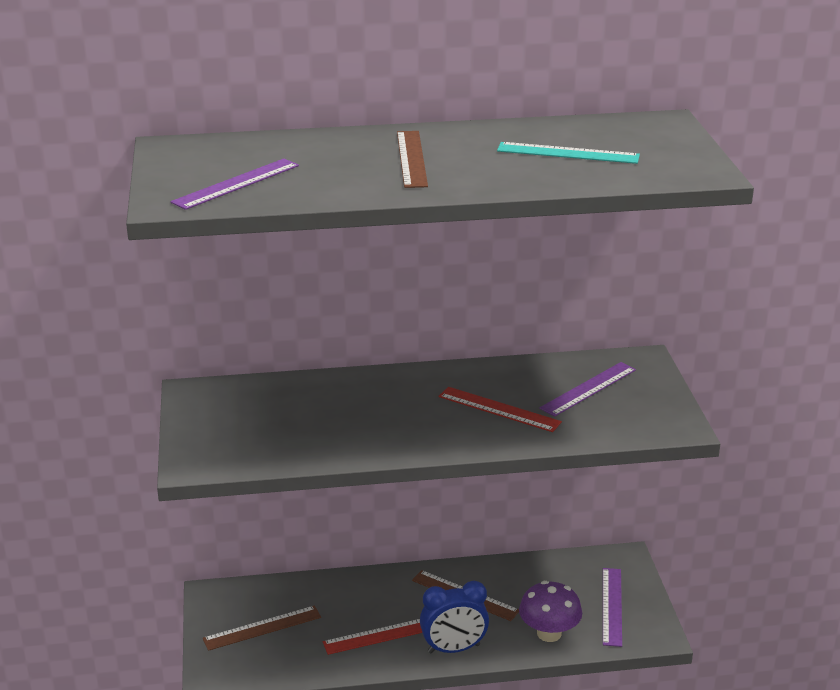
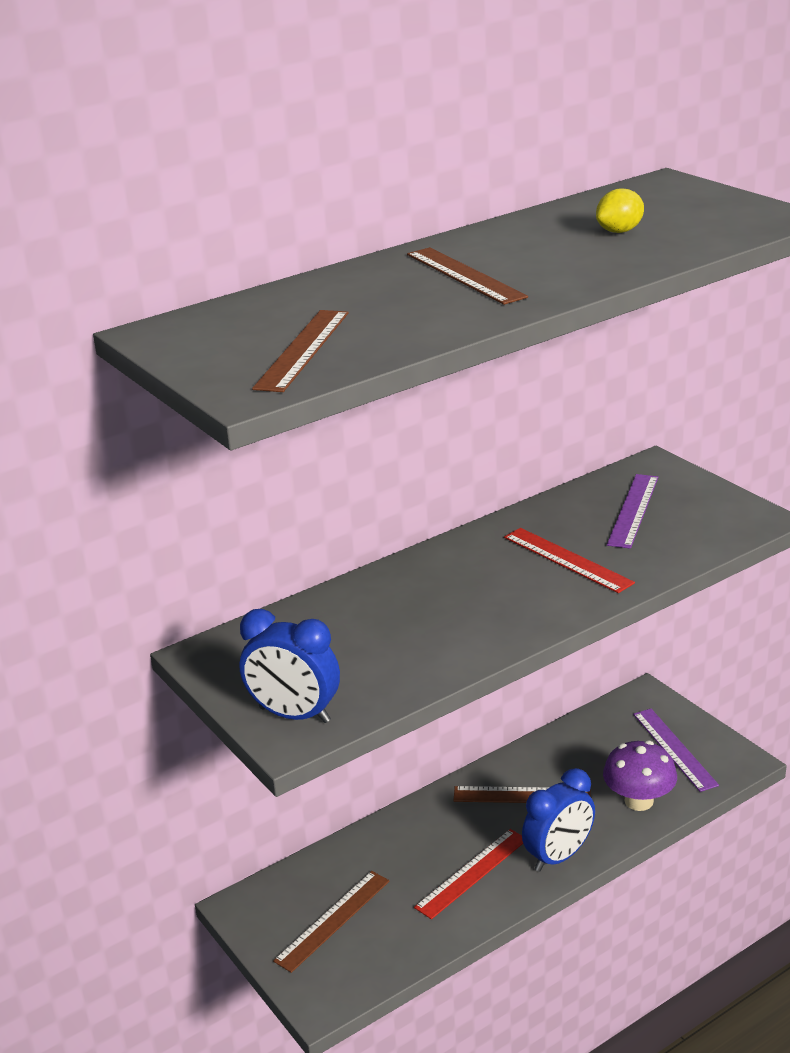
camera: 25 degrees left, 0 degrees up
purple ruler [170,159,299,210] -> brown ruler [252,310,349,392]
red ruler [439,387,562,432] -> red ruler turned 45 degrees clockwise [504,528,635,593]
turquoise ruler [497,142,640,164] -> yellow lemon [596,189,644,233]
none -> blue clock [239,609,340,723]

